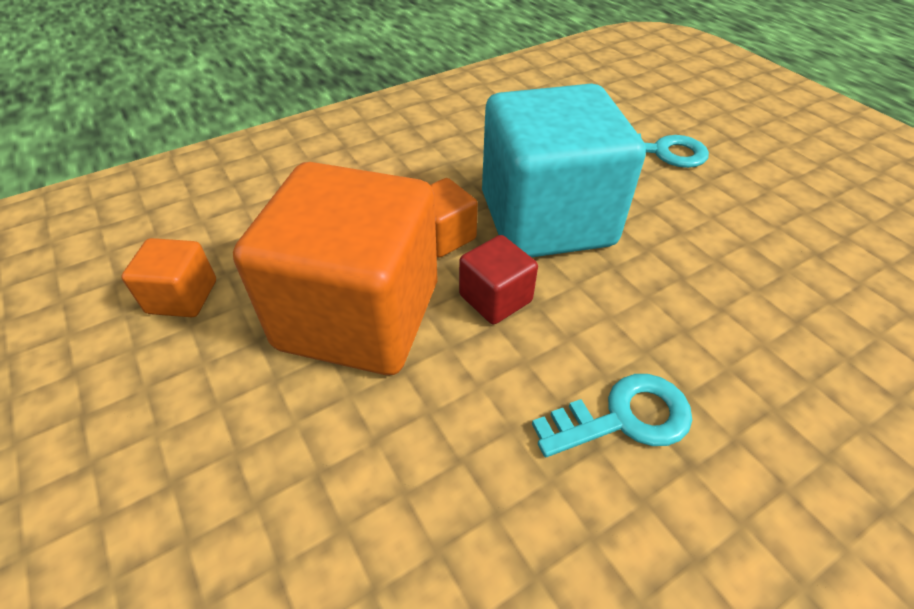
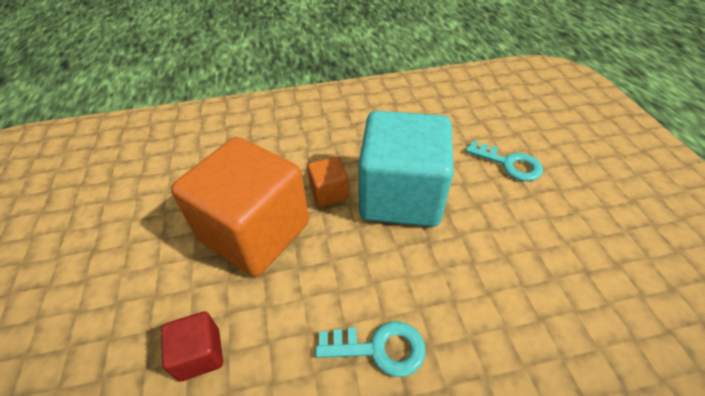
camera: 20 degrees right, 0 degrees up
orange cube [121,238,216,317] -> none
red cube [459,235,538,324] -> red cube moved to [161,311,223,381]

